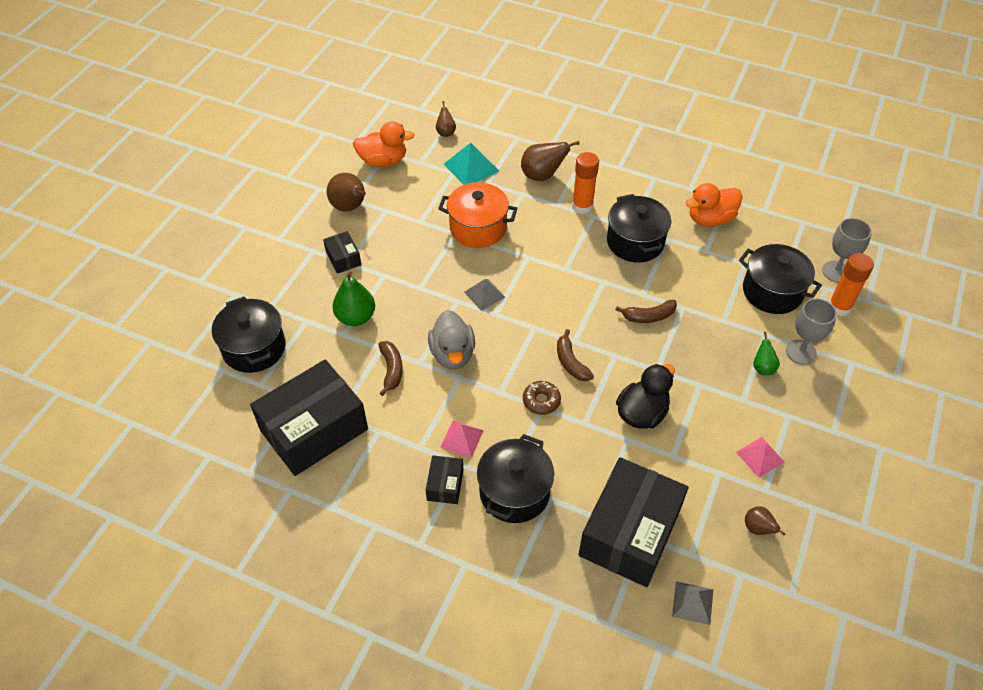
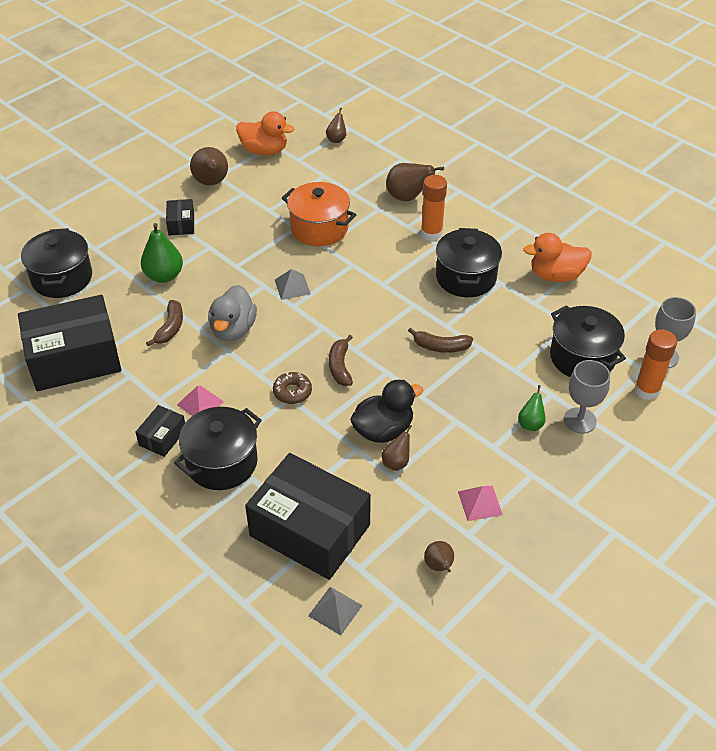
camera: 20 degrees right, 5 degrees down
turquoise pyramid [444,143,499,185] -> none
black box [579,457,688,587] -> black box turned 75 degrees clockwise [245,453,371,580]
none -> brown pear [382,425,412,471]

